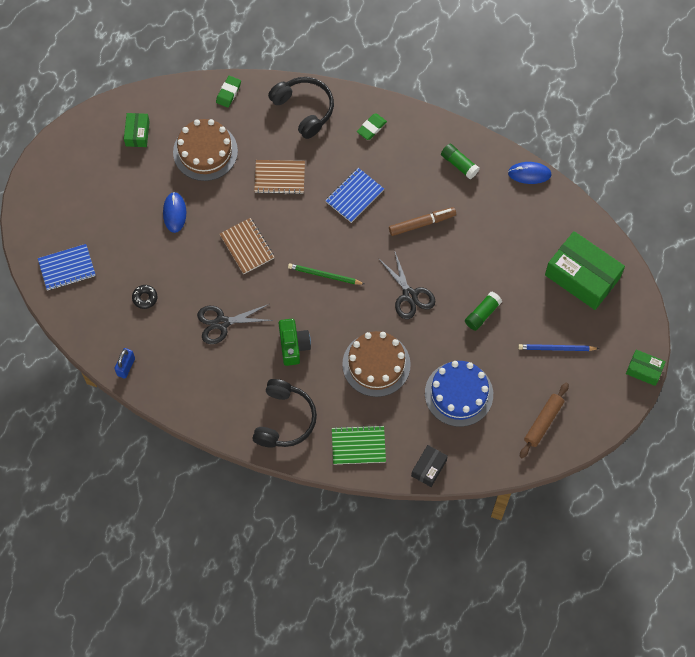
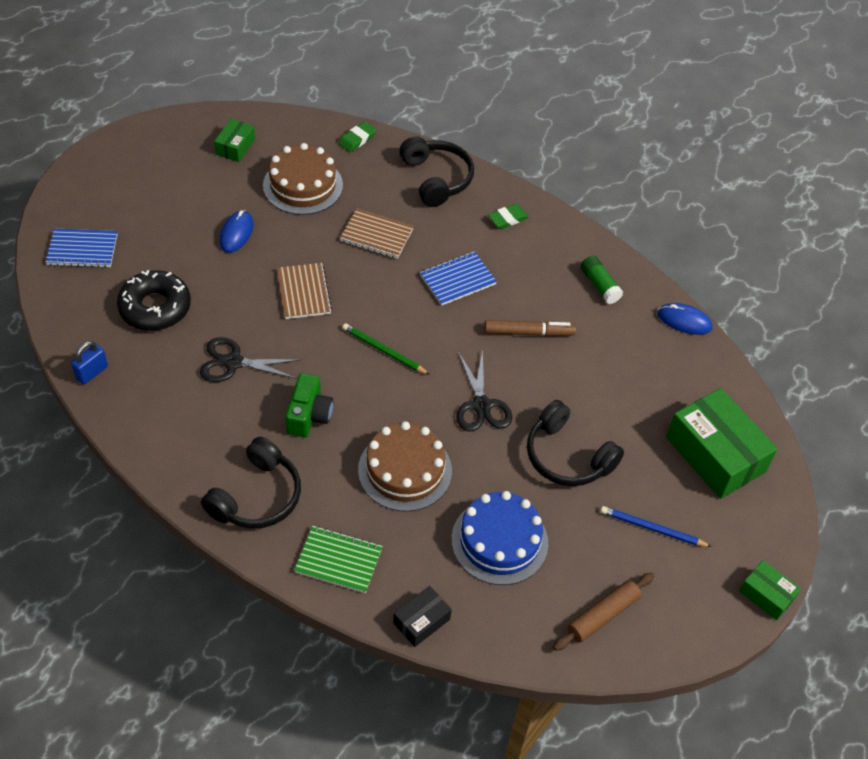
camera: 15 degrees right, 15 degrees down
black donut [132,285,157,309] -> black donut [117,270,191,331], size x2.19
green glue stick [465,292,502,331] -> black headphones [527,400,624,486]

